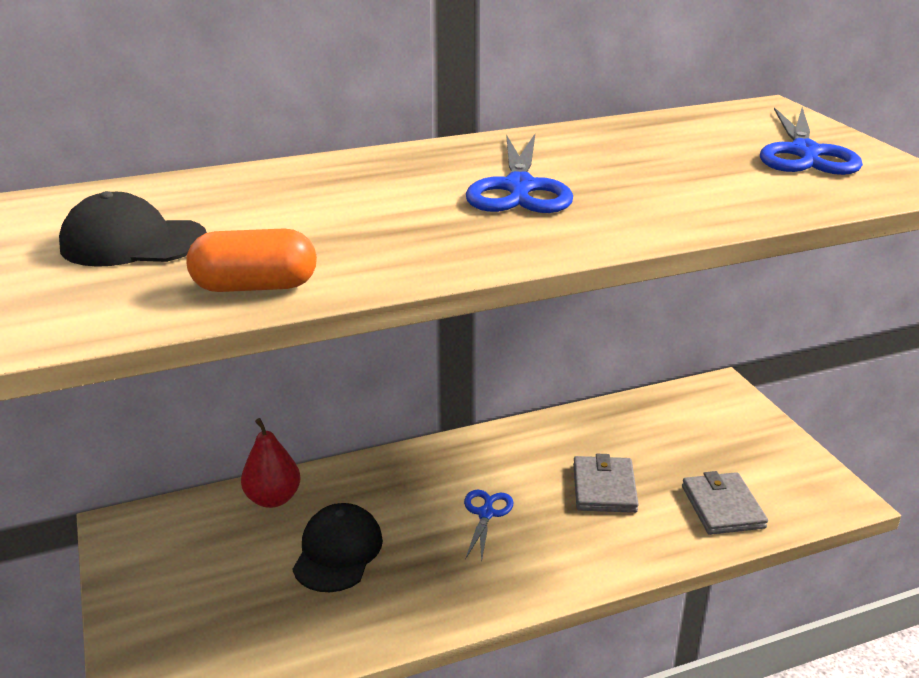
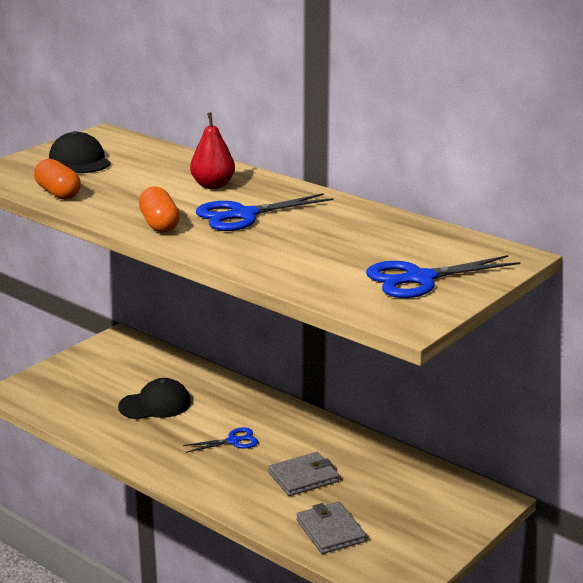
camera: 60 degrees right, 5 degrees down
red pear [241,418,301,508] -> red pear moved to [190,112,235,189]
grey wallet [682,471,768,535] -> grey wallet turned 75 degrees counterclockwise [296,502,366,554]
none -> orange capsule [139,187,180,233]

